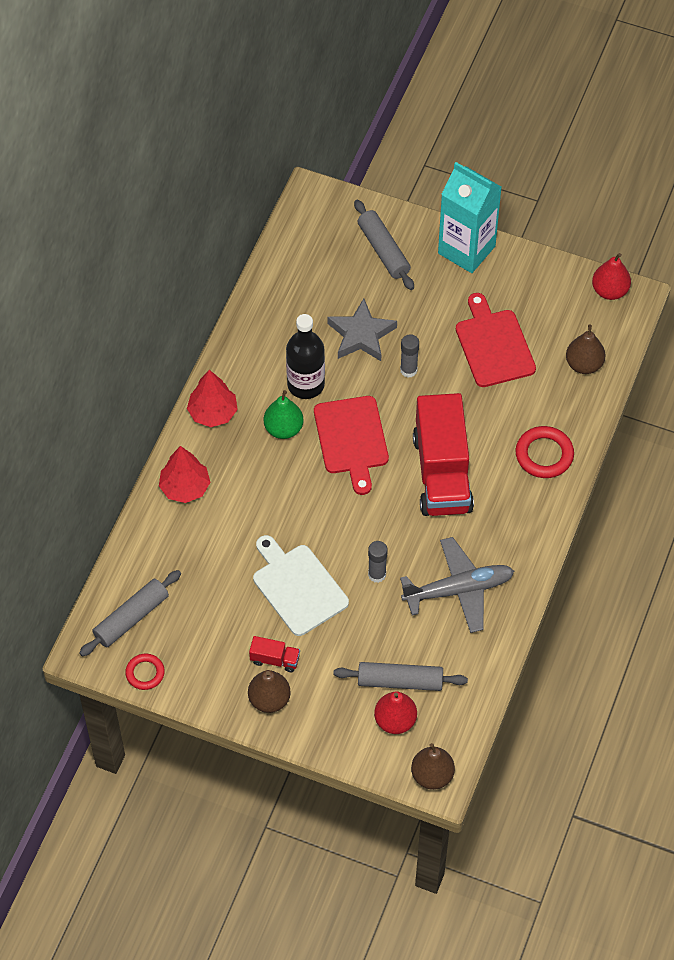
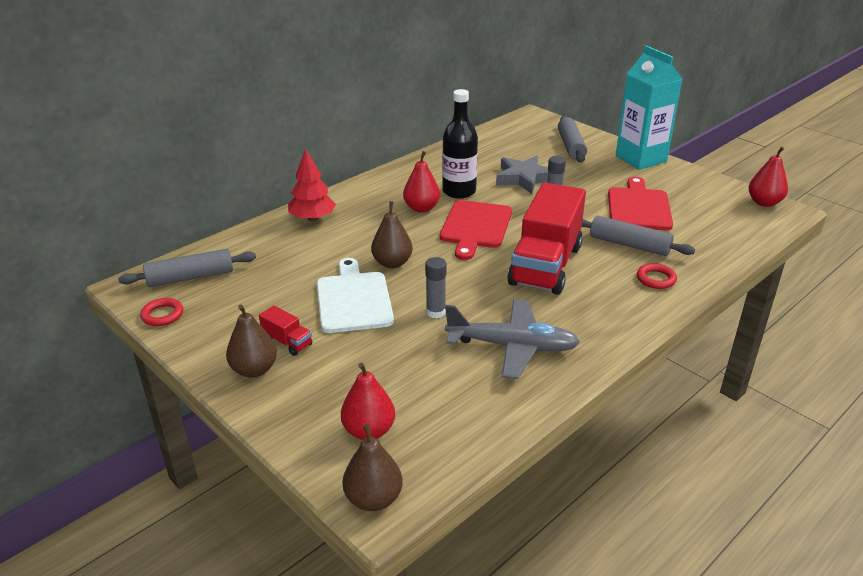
camera: 25 degrees right, 25 degrees down
red tree [187,370,238,427] -> none
green pear [264,390,304,439] -> red pear [403,151,440,213]
grey rolling pin [333,662,468,691] -> grey rolling pin moved to [582,216,695,256]
red ring [515,426,574,478] -> red ring [637,263,677,289], size x0.63
brown pear [566,324,606,374] -> brown pear moved to [371,201,413,268]

